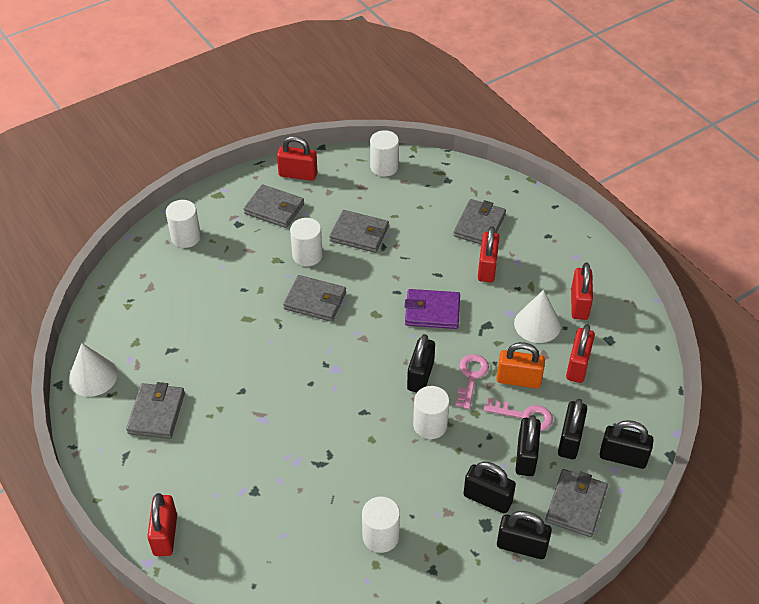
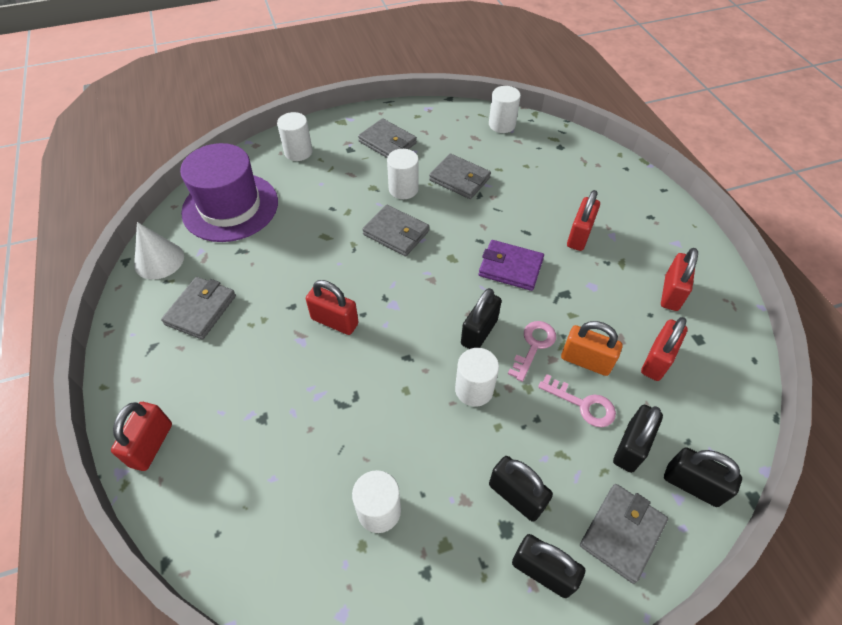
camera: 15 degrees right, 5 degrees up
red padlock [277,136,317,181] -> red padlock moved to [306,280,359,335]
grey wallet [453,199,506,244] -> none
white cone [514,290,561,343] -> none
black padlock [516,415,541,476] -> none
none -> purple hat [180,143,278,242]

